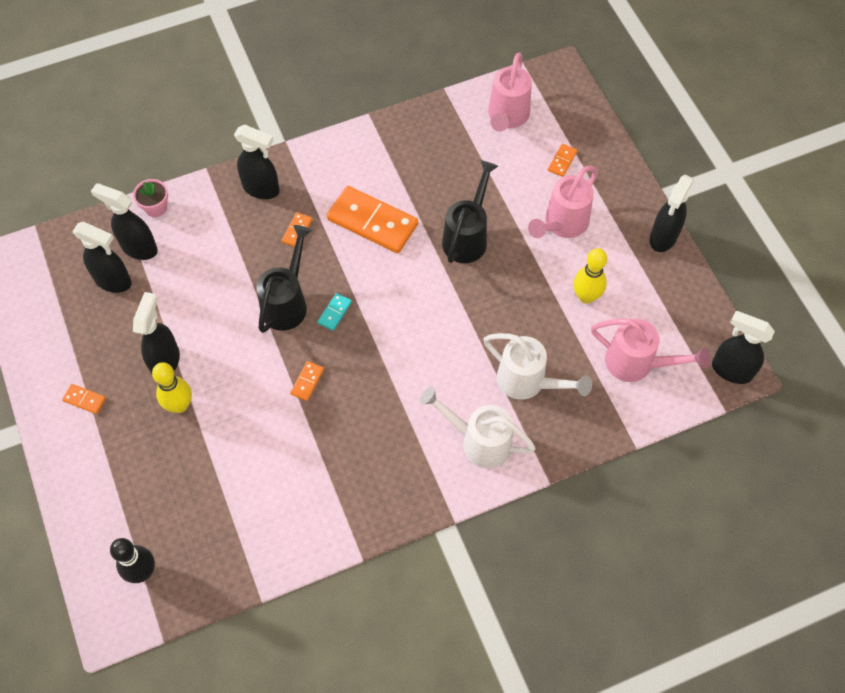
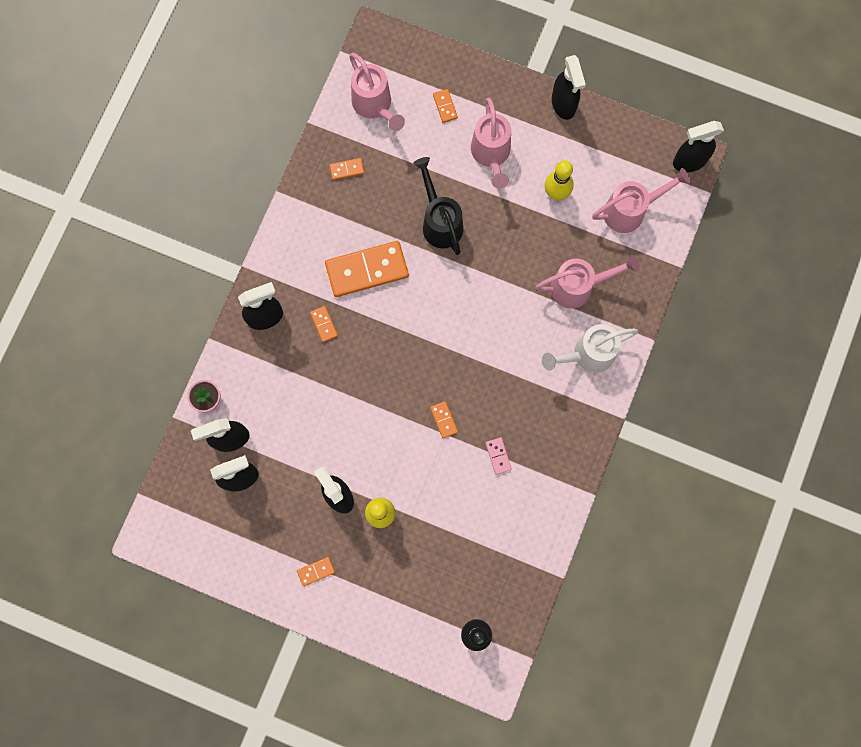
camera: 45 degrees left, 15 degrees up
black watering can [256,225,312,333] -> none
turquoise domino [318,293,352,331] -> none
white watering can [483,333,592,400] -> pink watering can [535,254,639,309]
none -> orange domino [329,158,364,180]
none -> pink domino [486,437,512,475]

